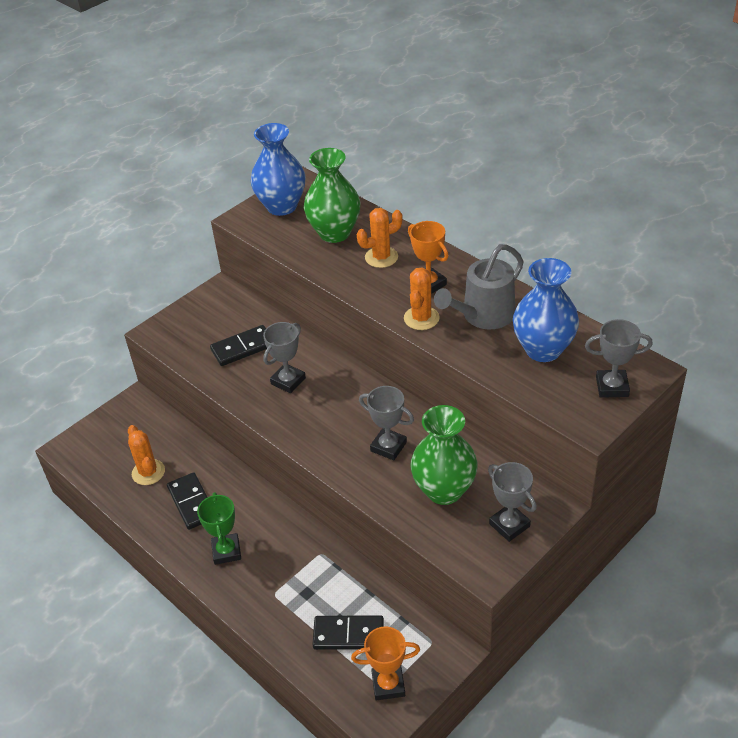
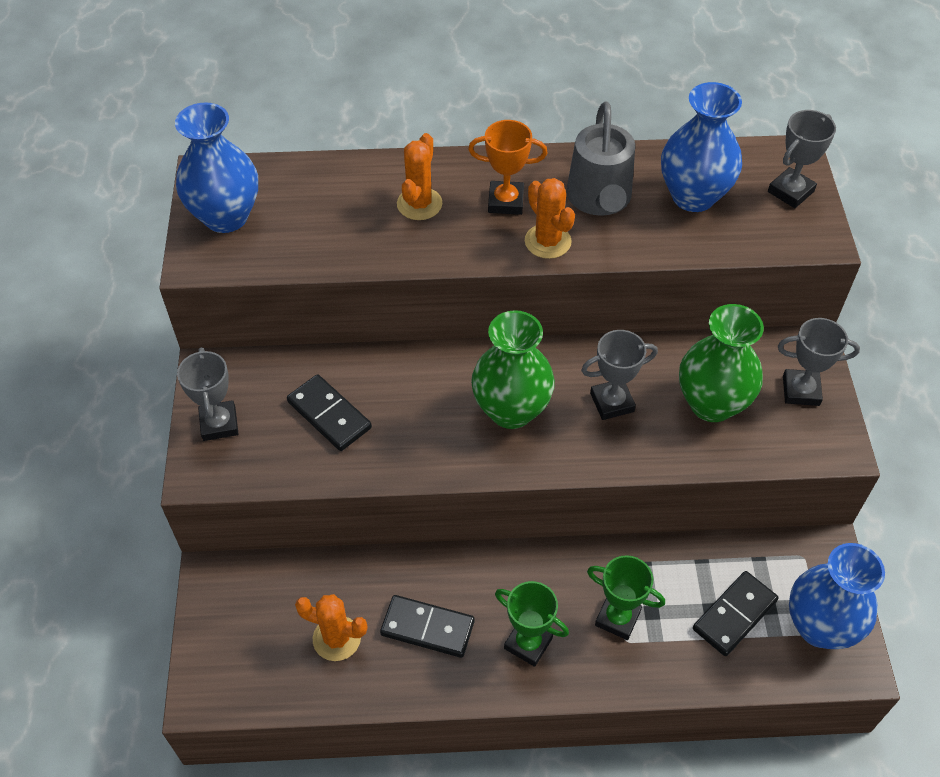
camera: 50 degrees left, 10 degrees up
black domino [210,325,267,366] -> black domino turned 60 degrees counterclockwise [287,374,372,451]
grey trophy [263,322,306,393] -> grey trophy moved to [177,347,239,441]
green vase [304,148,360,243] -> green vase moved to [471,310,555,429]
orange trophy [351,627,420,701] -> blue vase [789,543,885,649]
none -> green trophy [587,555,665,640]

